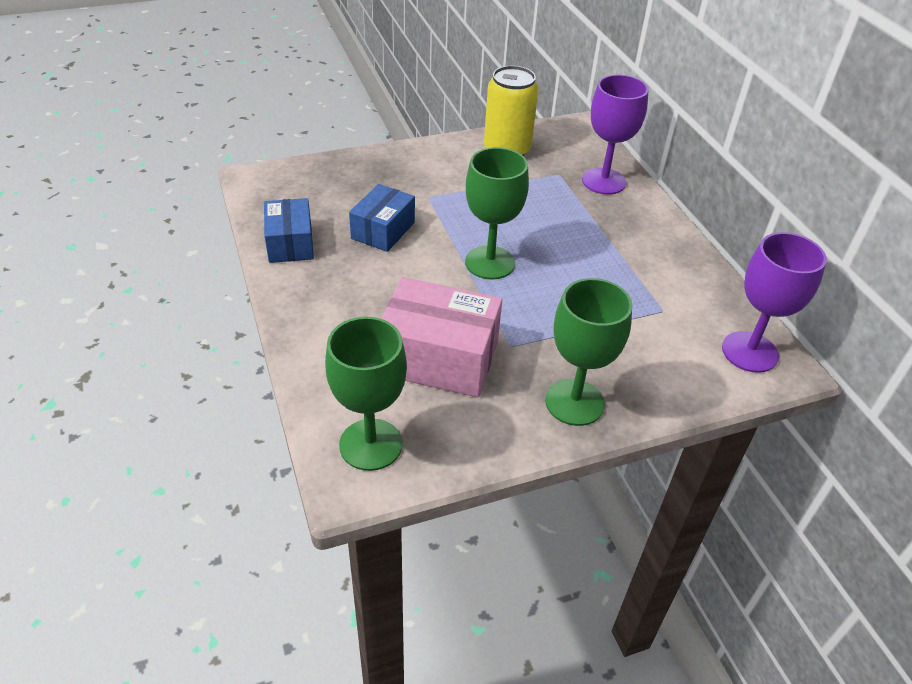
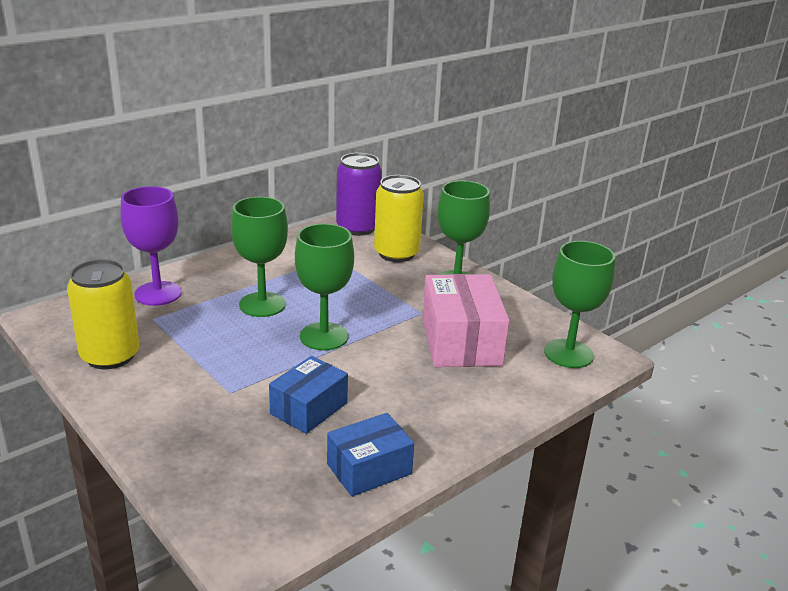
camera: 110 degrees left, 15 degrees down
blue box [349,184,415,252] -> blue box turned 60 degrees counterclockwise [269,356,348,434]
purple goblet [722,232,827,373] -> purple can [336,153,382,236]
none -> green goblet [231,197,288,317]
none -> yellow can [374,175,424,262]

